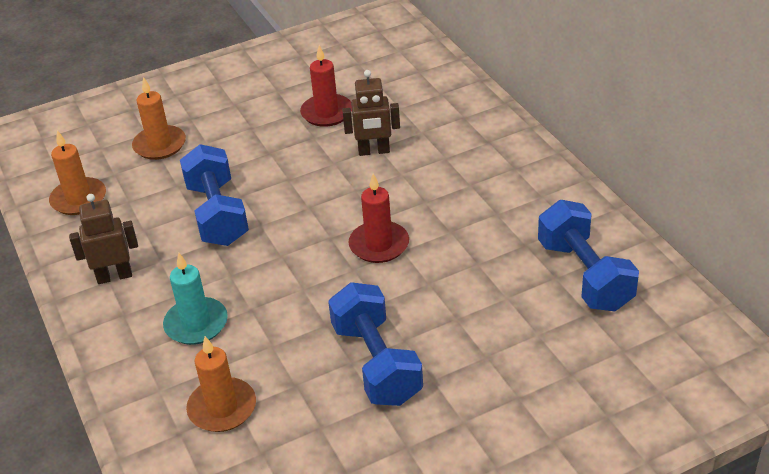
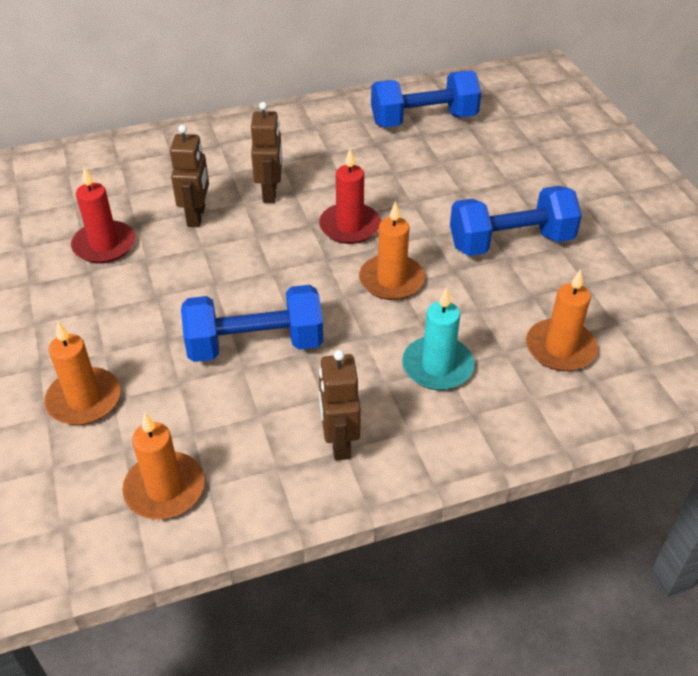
camera: 85 degrees left, 5 degrees up
none -> brown robot [251,102,282,203]
none -> orange candle [359,201,425,300]

